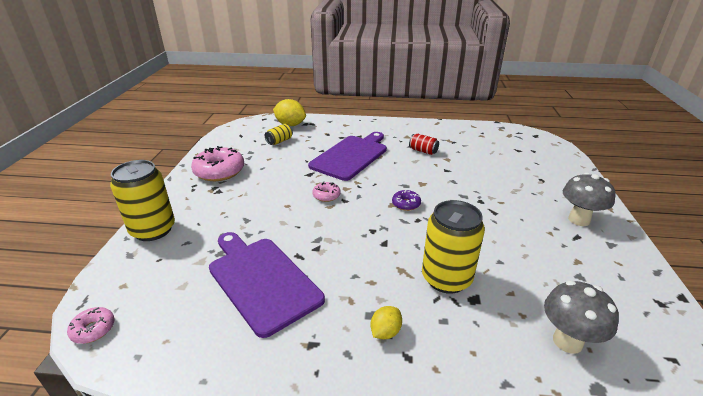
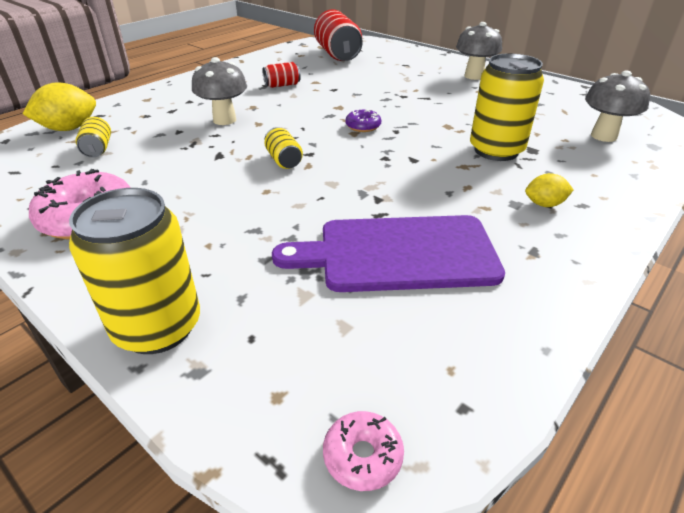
camera: 55 degrees left, 5 degrees up
purple cutting board [308,132,387,181] -> grey mushroom [192,57,247,125]
pink donut [312,181,341,202] -> yellow can [264,127,303,169]
yellow lemon [371,306,402,339] -> yellow lemon turned 75 degrees counterclockwise [525,173,573,207]
none -> red can [314,9,363,61]

